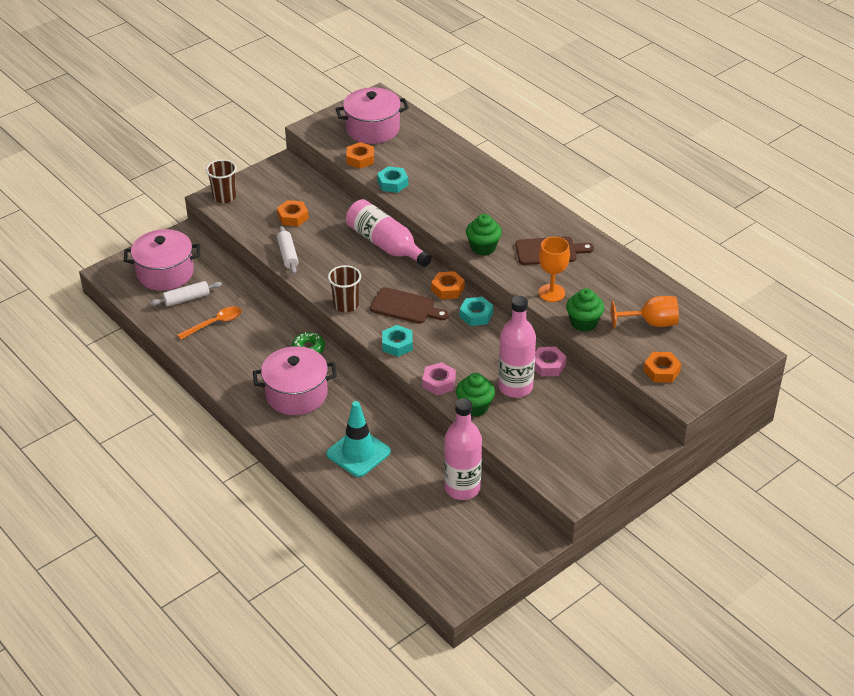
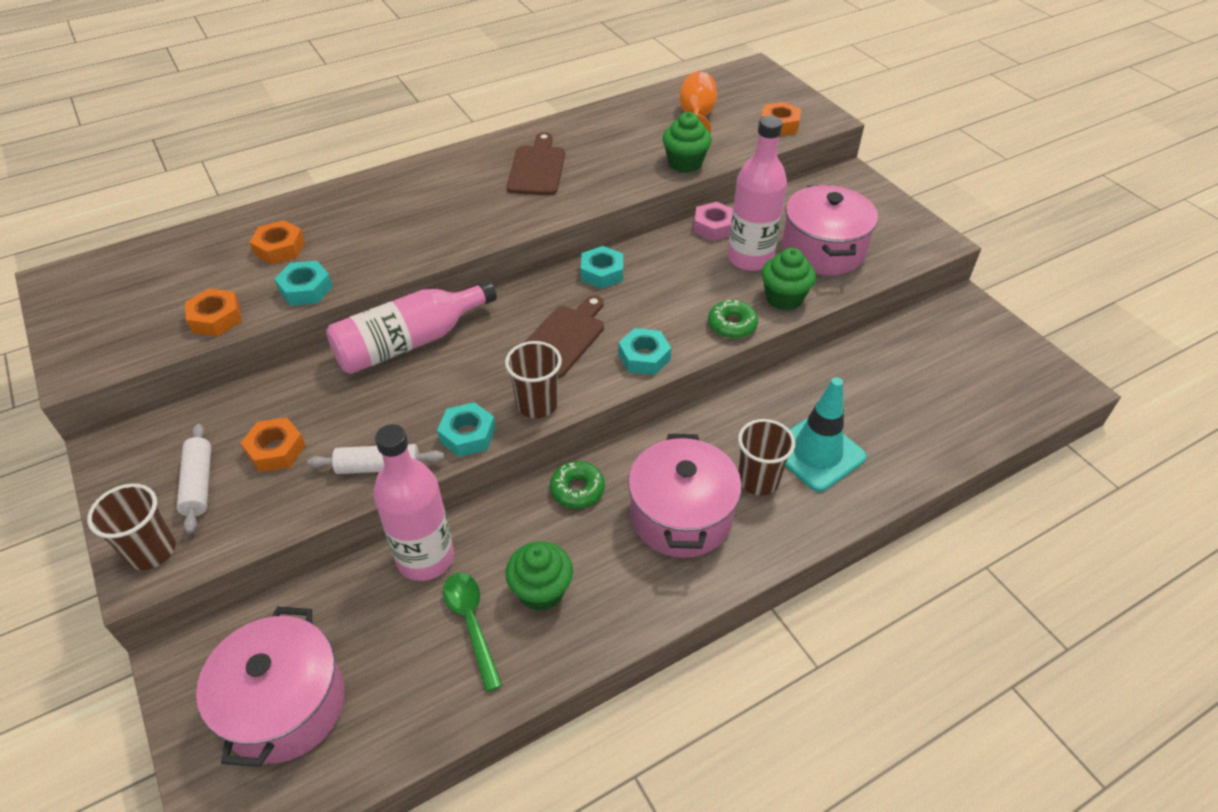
camera: 80 degrees left, 5 degrees up
white rolling pin [150,281,222,307] -> white rolling pin moved to [176,424,211,534]
orange spoon [177,306,242,340] -> green spoon [443,572,503,692]
pink pot [335,87,409,144] -> pink pot moved to [782,185,878,275]
pink nut [422,362,456,395] -> green donut [708,300,758,339]
orange nut [431,271,465,299] -> orange nut moved to [250,220,305,265]
pink bottle [444,398,482,500] -> pink bottle moved to [373,424,454,581]
green cupcake [466,214,502,255] -> green cupcake moved to [505,541,573,611]
orange goblet [539,237,570,302] -> none
none -> turquoise nut [437,402,496,457]
none -> brown cup [738,419,795,495]

